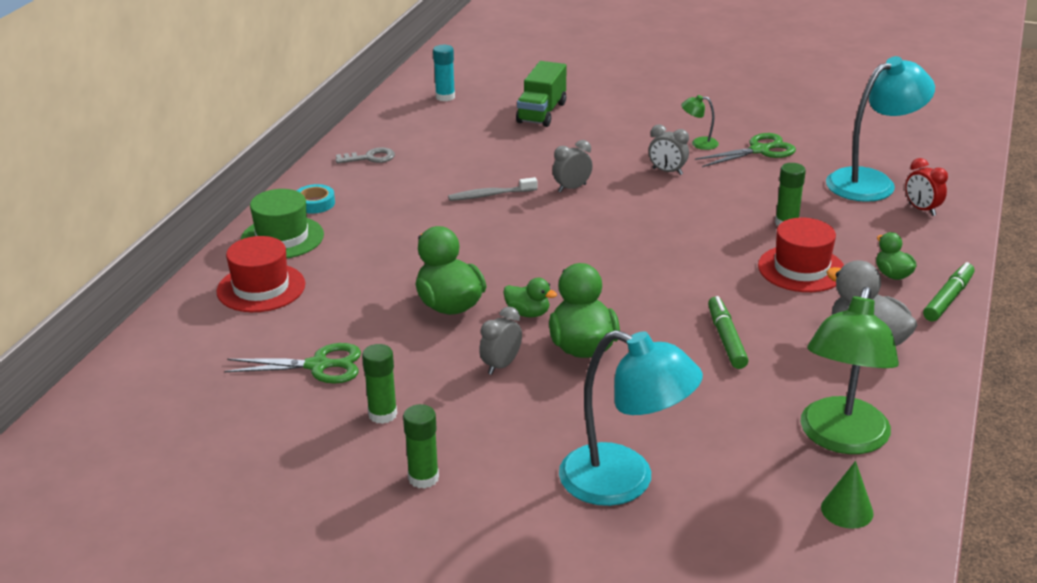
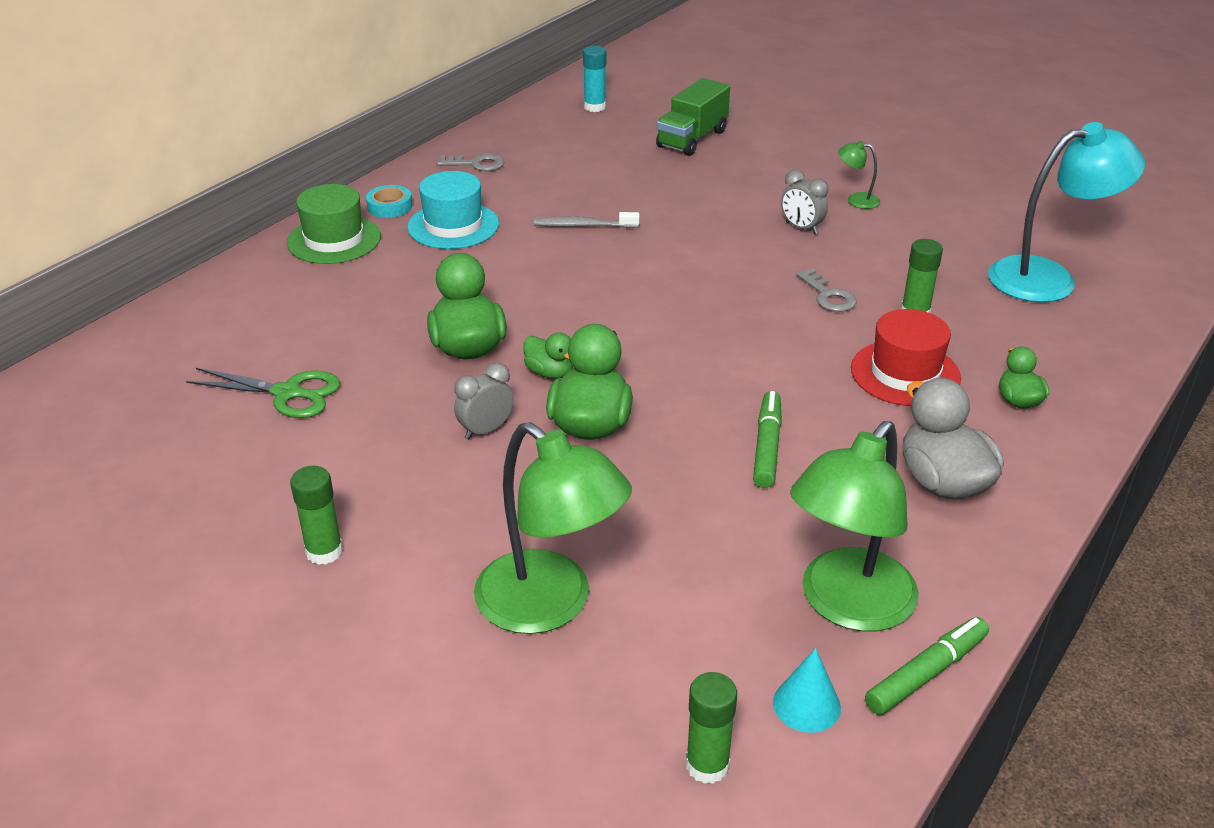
camera: 15 degrees right, 5 degrees up
red hat [217,236,305,312] -> none
green glue stick [362,344,397,424] -> green glue stick moved to [686,672,737,784]
grey clock [553,140,593,192] -> none
turquoise lamp [559,330,703,506] -> green lamp [474,422,632,634]
green scissors [695,133,796,167] -> none
green cone [821,461,874,529] -> turquoise cone [773,648,841,733]
red clock [905,158,948,216] -> none
green marker [923,262,975,321] -> green marker moved to [865,617,989,715]
none -> turquoise hat [407,171,499,249]
none -> grey key [796,268,856,312]

